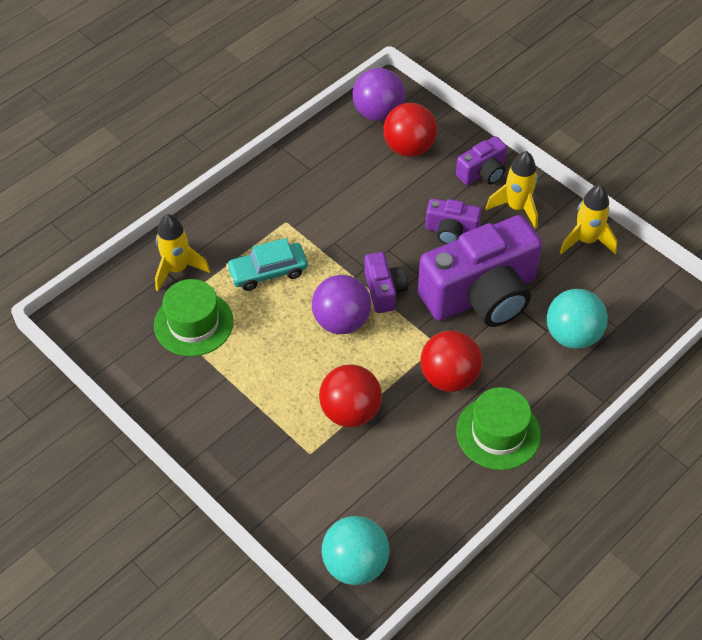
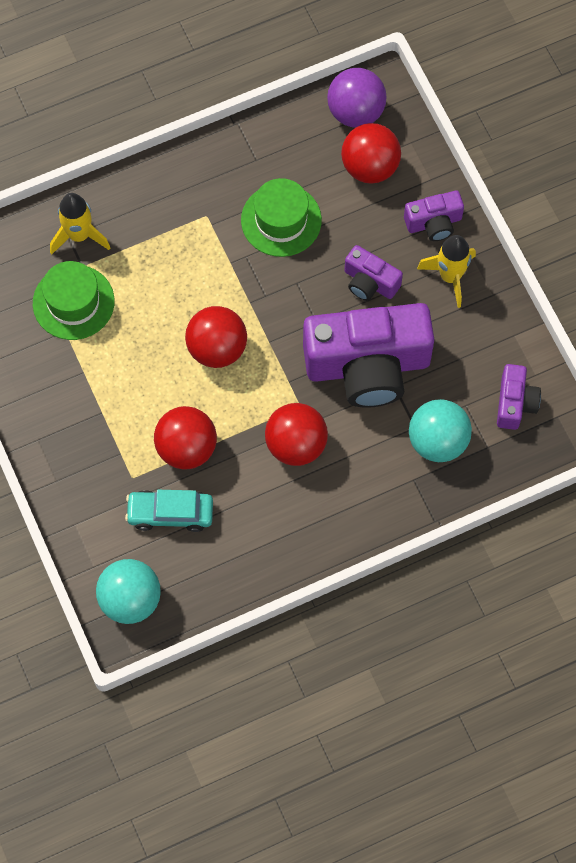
camera: 20 degrees right, 15 degrees up
turquoise car [226,238,308,291] -> turquoise car moved to [125,490,213,532]
purple ball [312,275,371,334] -> red ball [185,306,247,368]
purple camera [364,252,408,313] -> purple camera moved to [497,364,541,430]
green hat [456,387,541,470] -> green hat moved to [241,178,322,257]
yellow rocket [560,185,617,254] -> none

